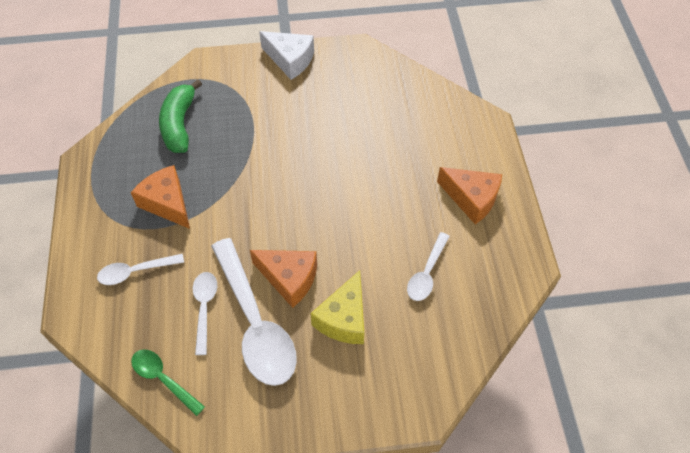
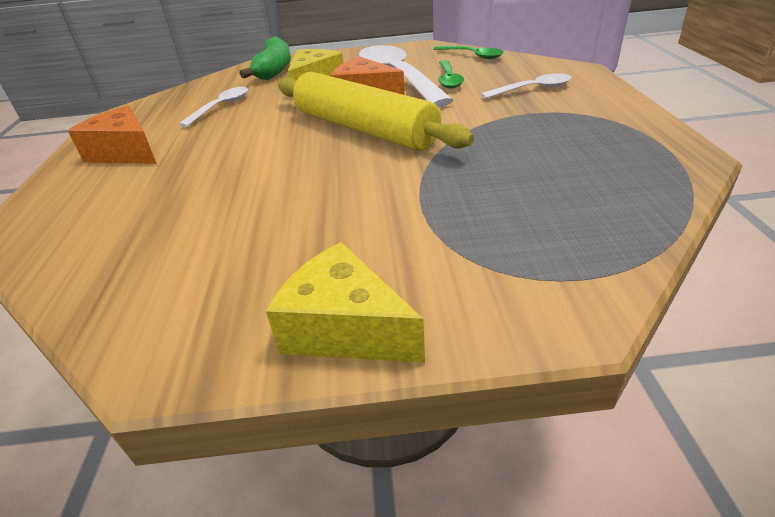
camera: 175 degrees left, 20 degrees down
orange cheese [131,165,190,229] -> none
green banana [159,79,202,153] -> green banana moved to [239,36,291,80]
white spoon [193,272,217,355] -> green spoon [438,60,464,89]
white cheese [259,31,314,80] -> yellow cheese [266,242,425,363]
none -> yellow rolling pin [278,72,474,151]

